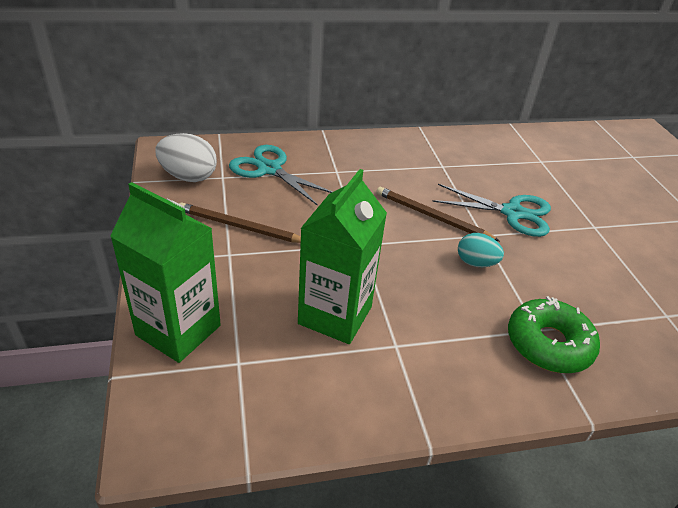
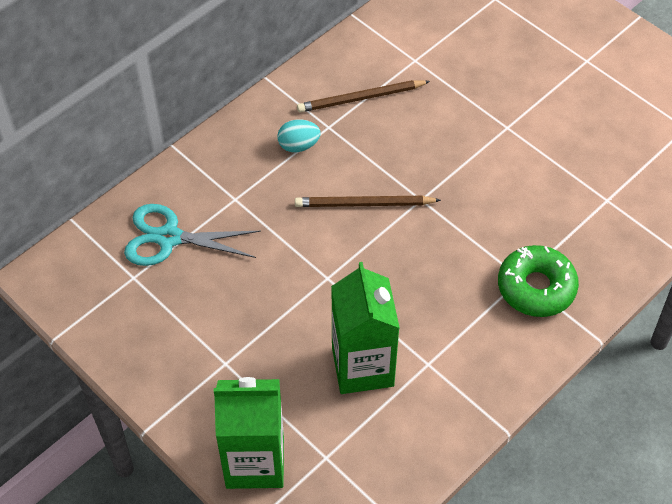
camera: 30 degrees left, 15 degrees up
white egg [155,133,217,182] -> none
brown pencil [179,202,301,243] -> brown pencil moved to [297,80,430,112]
turquoise scissors [432,184,551,237] -> none
turquoise egg [458,233,504,267] -> turquoise egg moved to [277,119,321,153]

